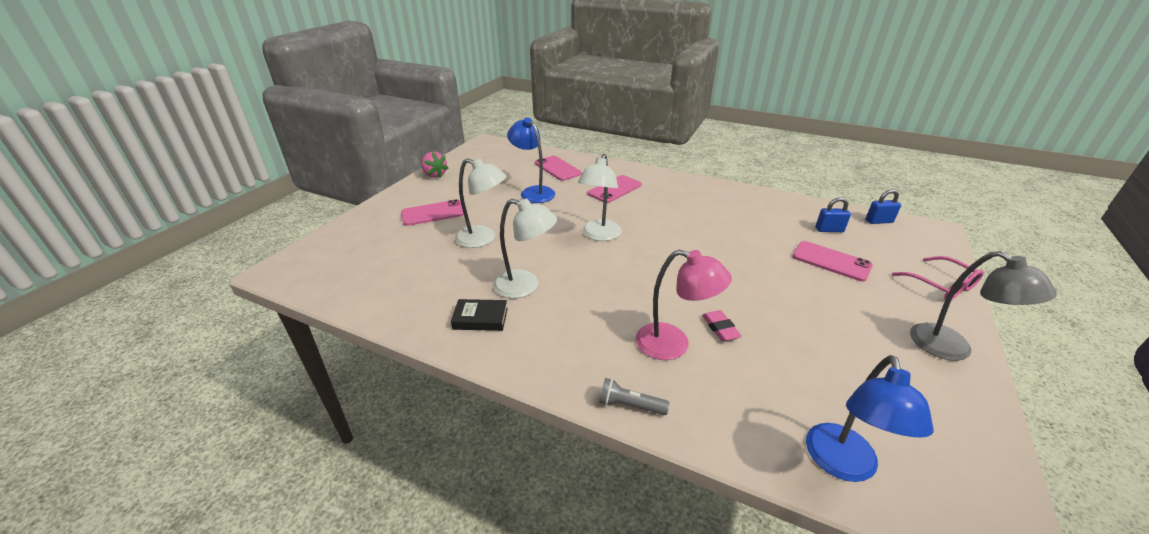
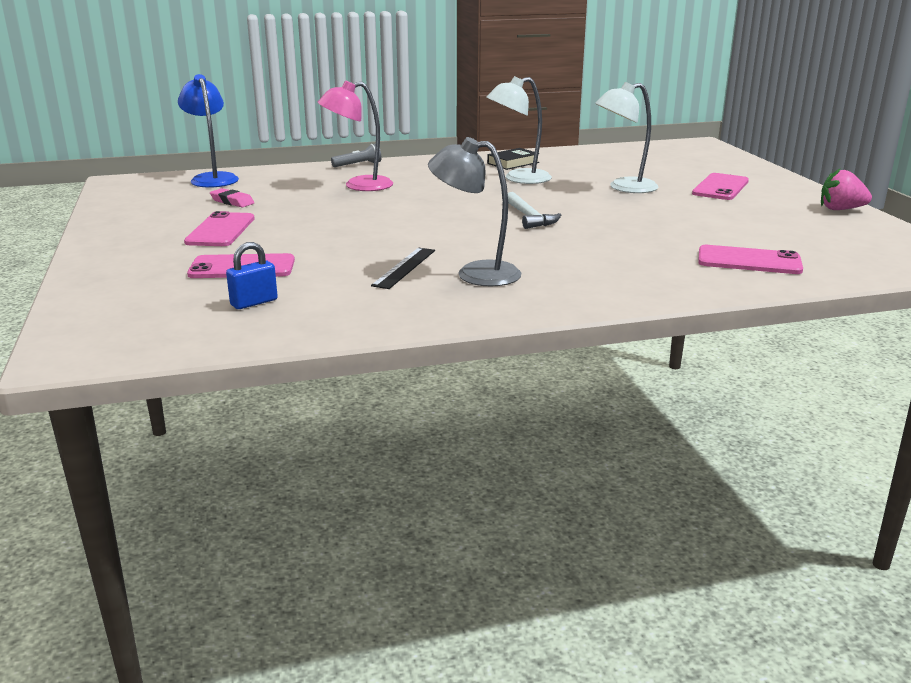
camera: 140 degrees right, 10 degrees down
blue lamp [507,118,555,203] -> none
white lamp [578,154,622,241] -> white hammer [508,192,561,229]
pink phone [588,175,642,203] -> pink phone moved to [184,211,255,246]
pink eraser [702,310,742,341] -> pink eraser moved to [210,188,254,207]
blue padlock [866,189,901,224] -> none
pink glasses [892,256,984,299] -> none
grey lamp [910,251,1057,361] -> grey lamp moved to [428,137,521,286]
none -> black ruler [371,248,435,289]

